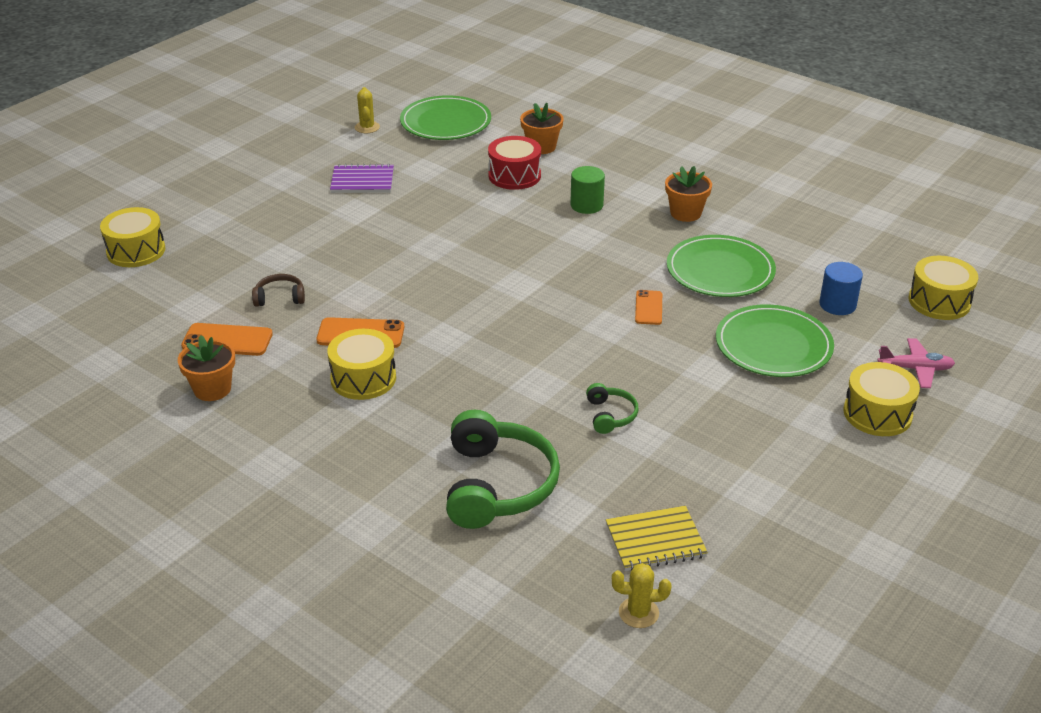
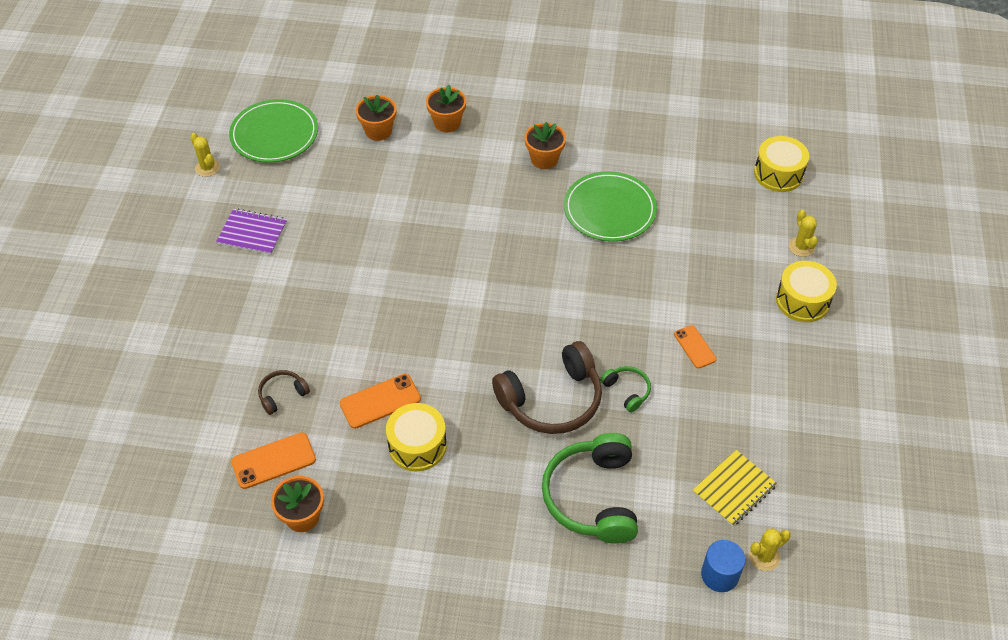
camera: 30 degrees left, 15 degrees up
yellow drum [100,207,165,267] -> none
purple notebook [330,164,394,193] -> purple notebook turned 45 degrees clockwise [216,209,287,255]
green headphones [446,409,560,529] -> green headphones turned 150 degrees counterclockwise [542,433,638,544]
red drum [488,136,541,190] -> none
green cylinder [570,166,605,214] -> none
orange phone [635,290,662,325] -> orange phone moved to [674,325,717,368]
green plate [716,304,834,377] -> none
blue cylinder [819,262,863,315] -> blue cylinder moved to [701,540,746,592]
pink plane [878,338,955,388] -> yellow cactus [789,210,818,257]
none -> orange flower pot [426,85,466,132]
none -> brown headphones [492,341,602,434]

